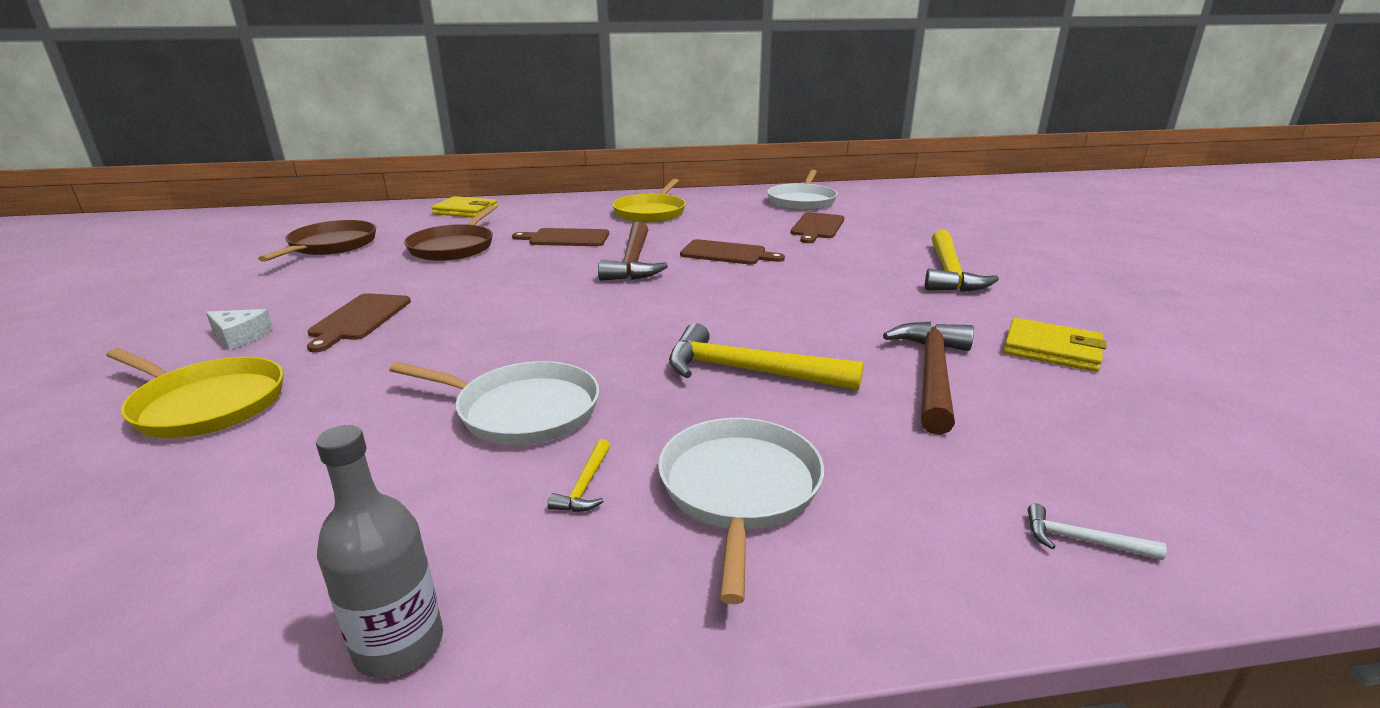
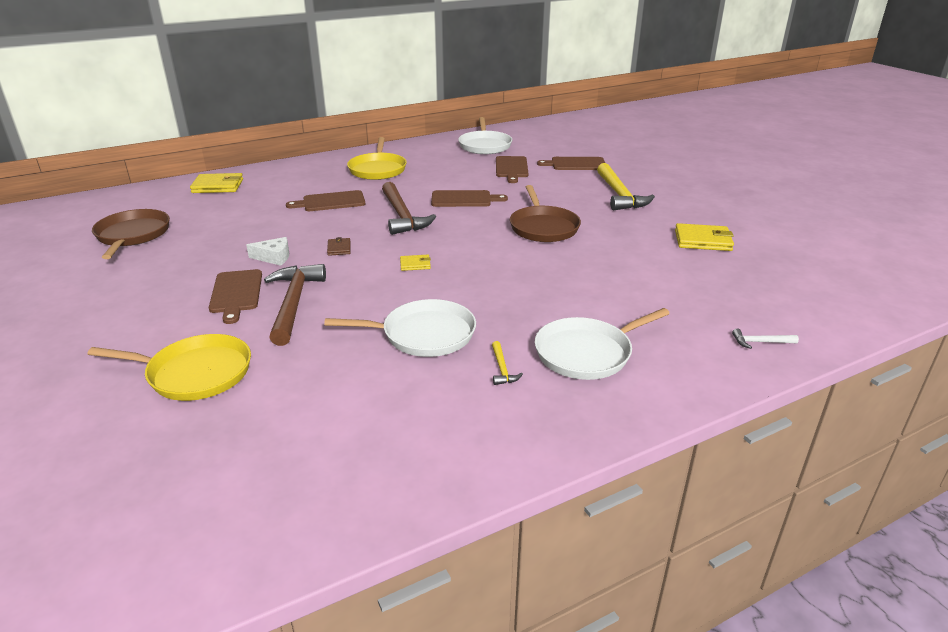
camera: 20 degrees left, 5 degrees up
white cheese [206,309,273,350] -> white cheese moved to [246,237,289,266]
grey bottle [316,425,443,678] -> none
brown pan [404,205,496,261] -> brown pan moved to [510,185,581,242]
white pan [658,418,824,604] -> white pan turned 105 degrees counterclockwise [535,308,670,380]
yellow hammer [669,323,864,390] -> none
brown hammer [883,322,974,435] -> brown hammer moved to [264,264,326,346]
none -> brown wallet [327,237,350,256]
none -> yellow wallet [400,255,431,271]
none -> brown cutting board [537,157,605,170]

